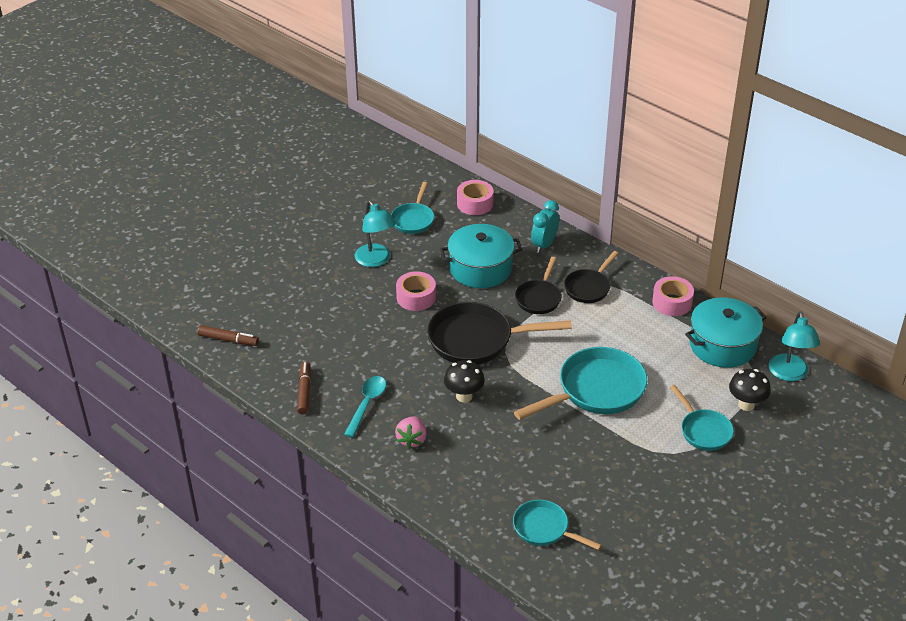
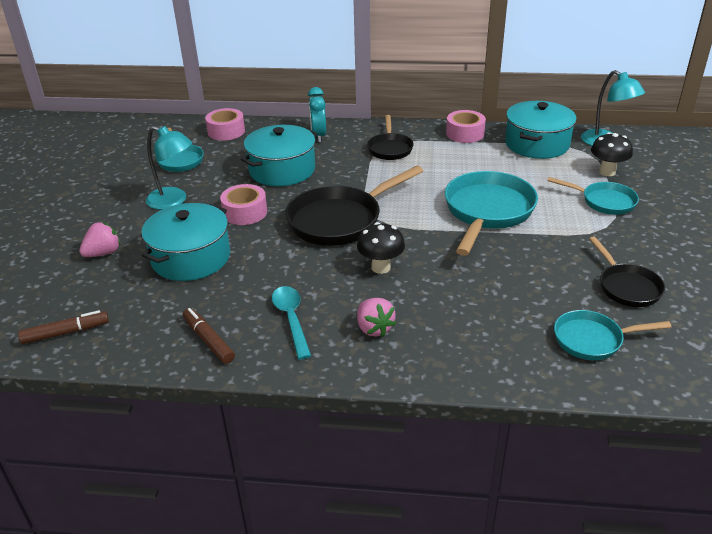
camera: 35 degrees left, 5 degrees down
black pan [515,257,562,314] -> black pan moved to [589,236,665,307]
none -> pink strawberry [79,222,120,257]
none -> turquoise pot [141,203,230,281]

